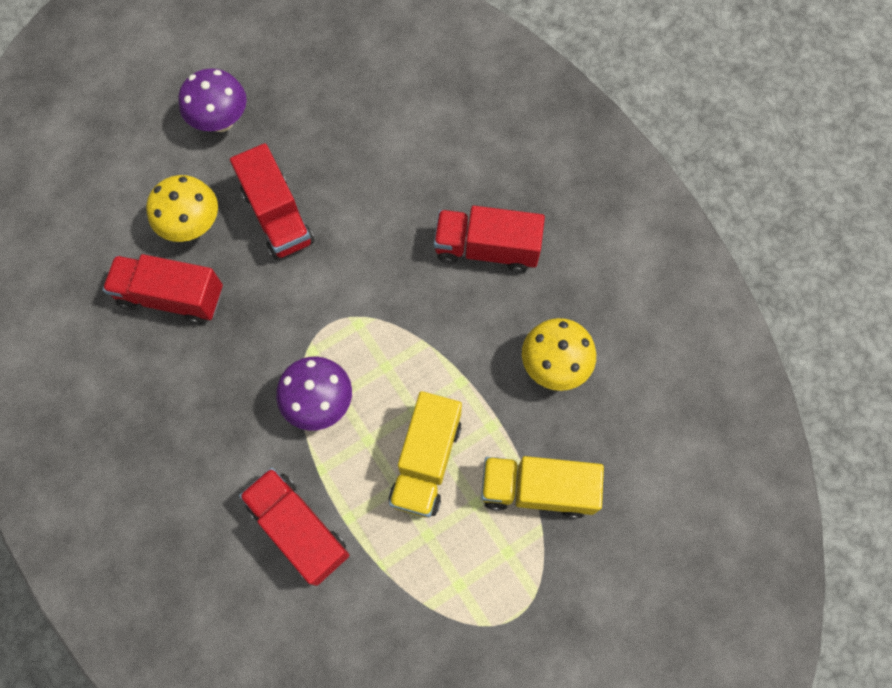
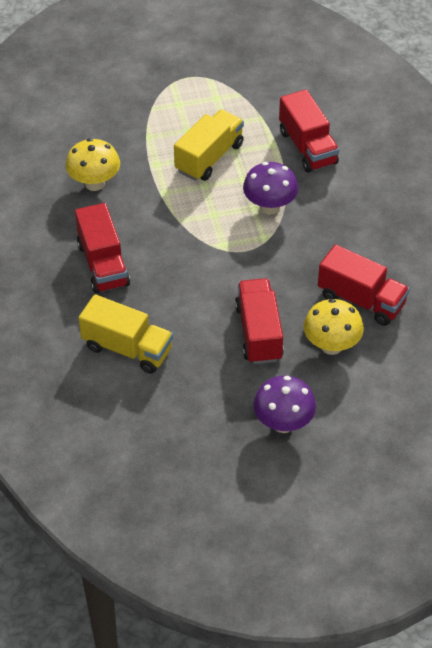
camera: 160 degrees left, 20 degrees down
red truck [434,206,545,273] -> red truck turned 45 degrees clockwise [75,203,130,293]
yellow truck [481,456,604,519] -> yellow truck moved to [79,294,173,374]

